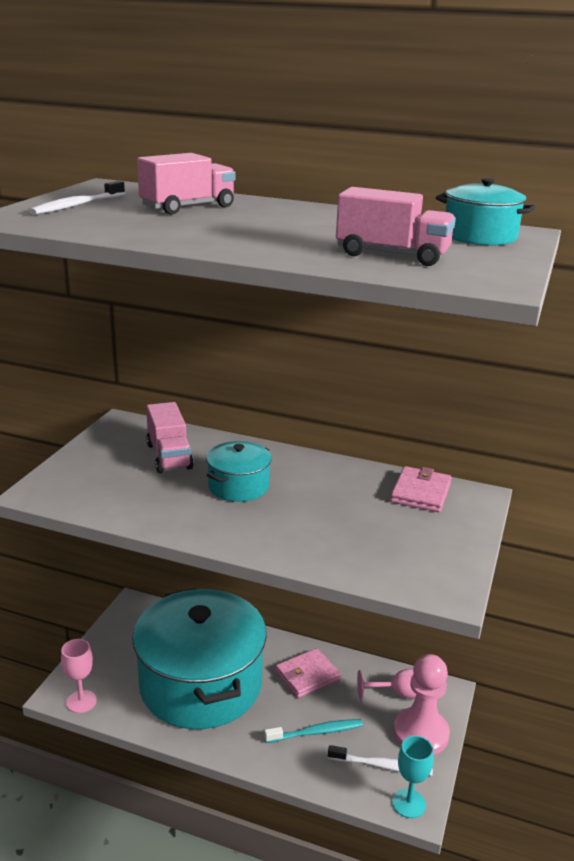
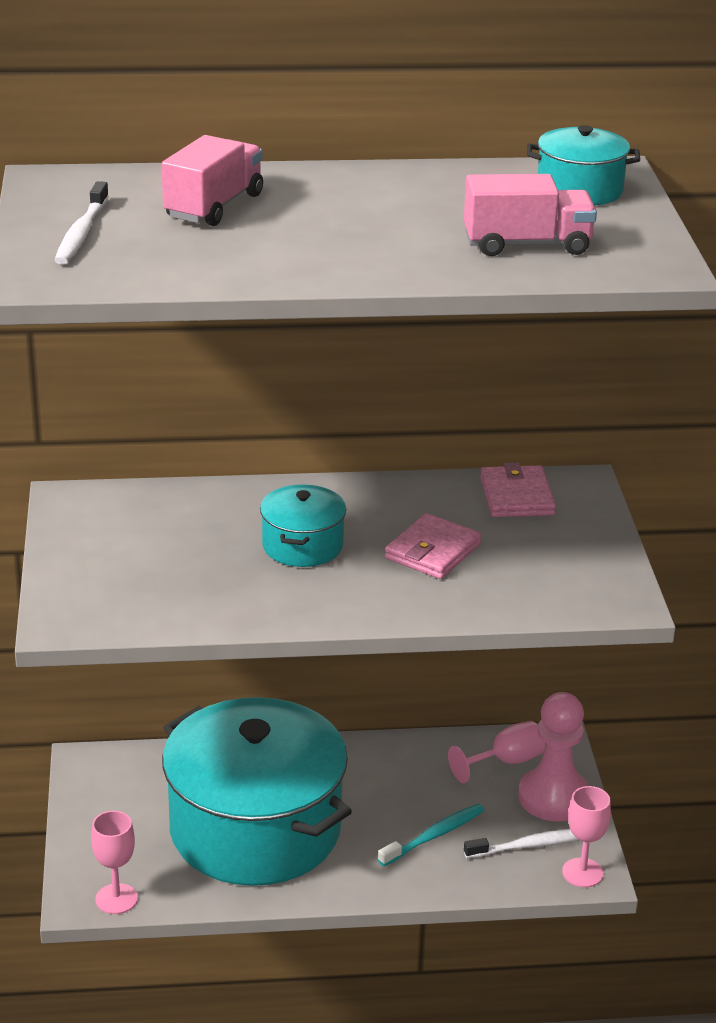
camera: 25 degrees left, 5 degrees up
pink truck [146,402,194,473] -> none
pink wallet [275,648,341,698] -> pink wallet moved to [385,513,482,579]
turquoise goblet [392,736,433,818] -> pink goblet [562,786,611,887]

